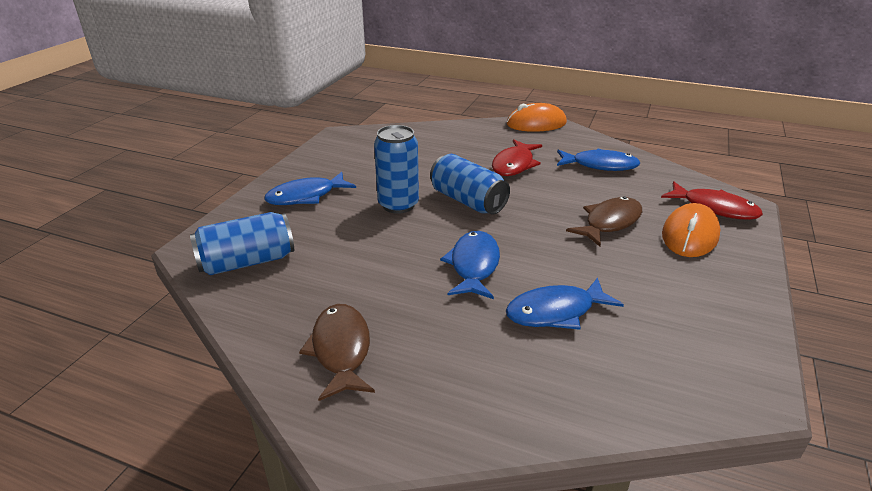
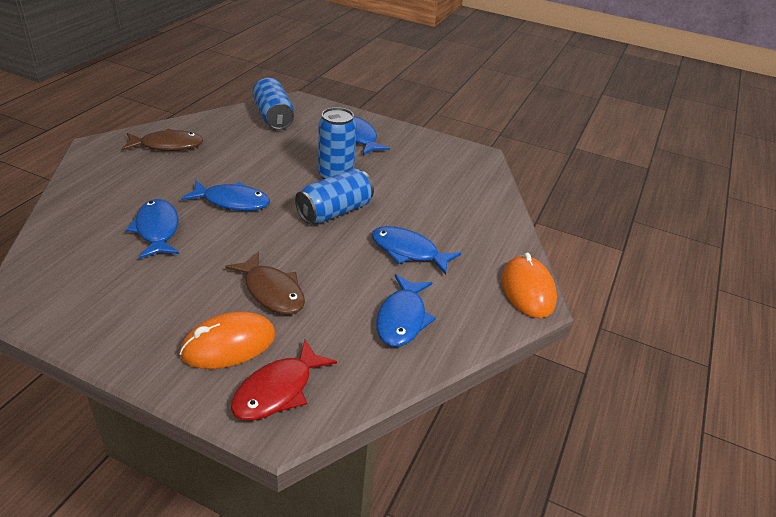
camera: 90 degrees right, 5 degrees up
red fish [492,139,542,176] -> blue fish [372,226,461,275]
orange mouse [662,203,720,257] -> orange mouse turned 60 degrees counterclockwise [179,312,276,369]

